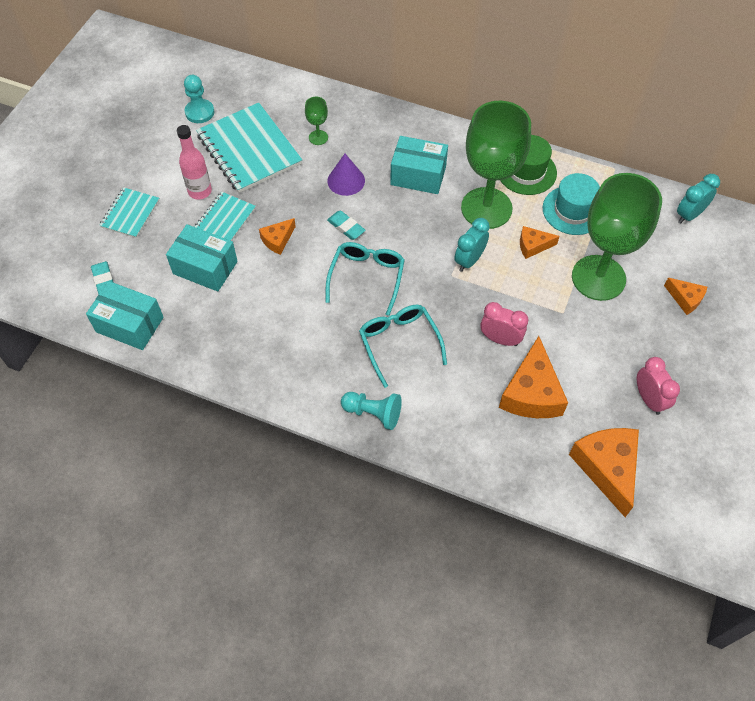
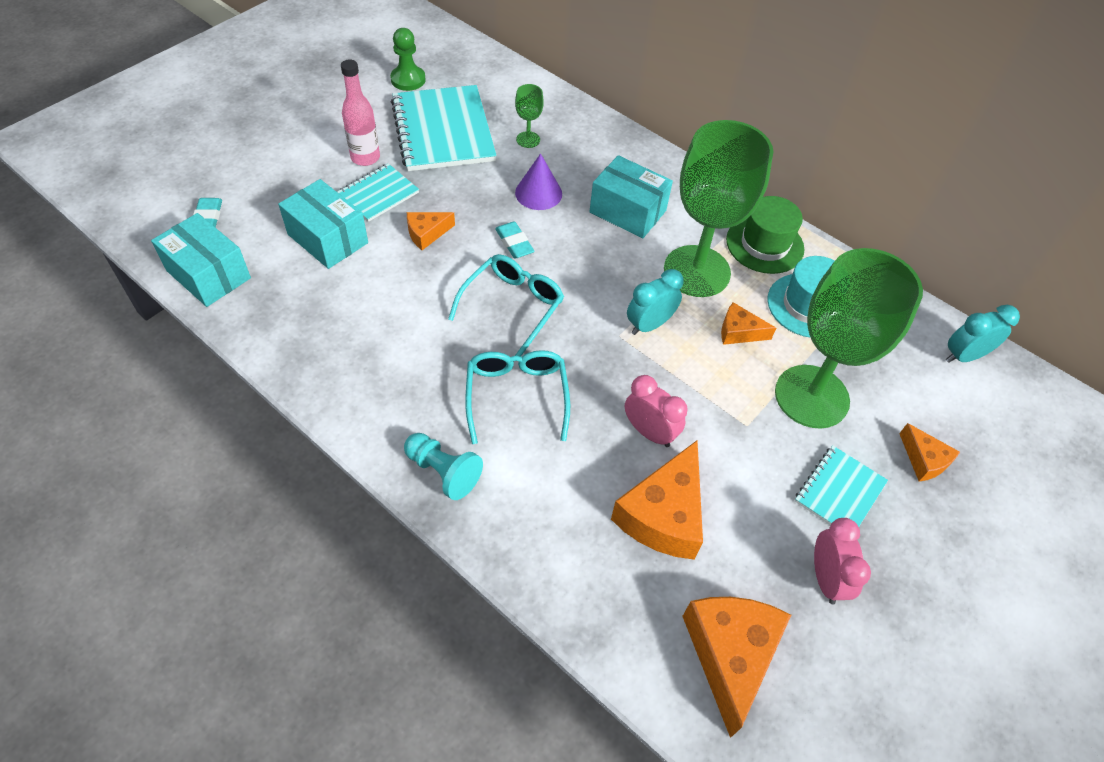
camera: 15 degrees right, 5 degrees down
turquoise notebook [99,187,160,238] -> turquoise notebook moved to [795,445,888,527]
turquoise pawn [184,75,214,123] -> green pawn [390,28,426,91]

